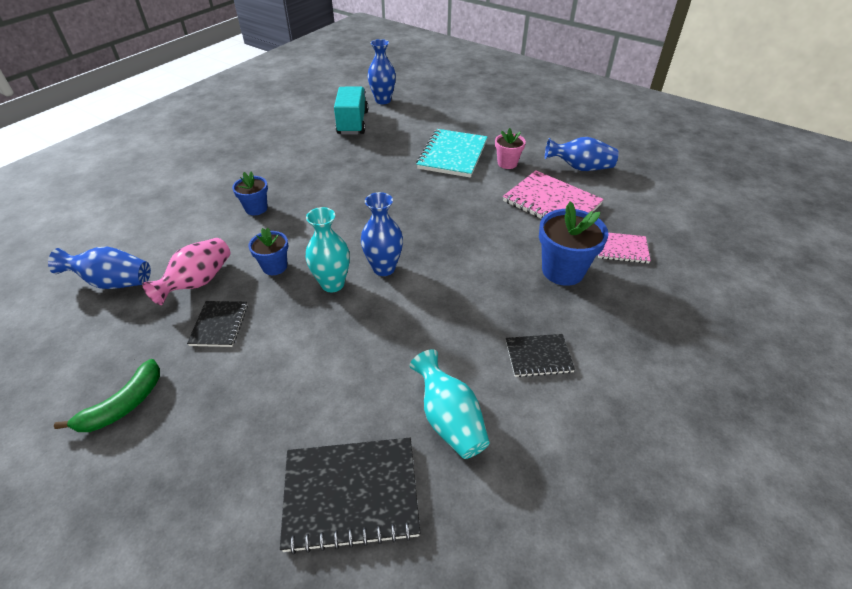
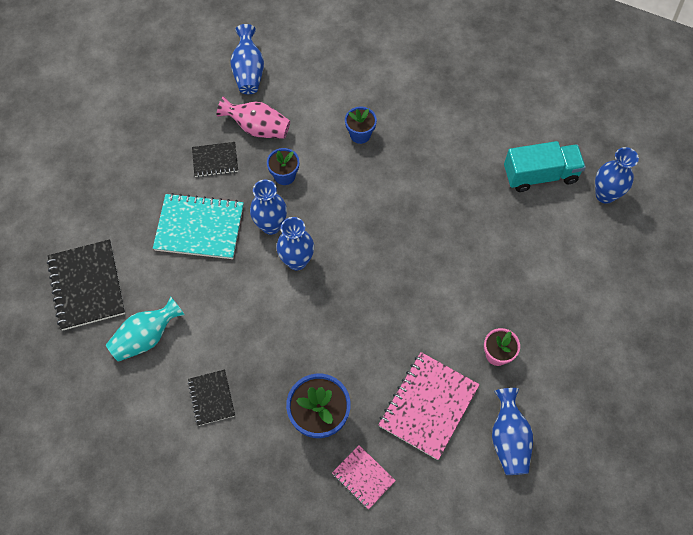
camera: 80 degrees right, 20 degrees up
green banana [54,359,160,432] -> none
turquoise vase [305,207,350,292] -> blue vase [250,180,287,235]
turquoise notebook [416,129,488,178] -> turquoise notebook moved to [153,193,244,259]
pink notebook [598,233,651,263] -> pink notebook turned 45 degrees counterclockwise [332,445,396,509]

